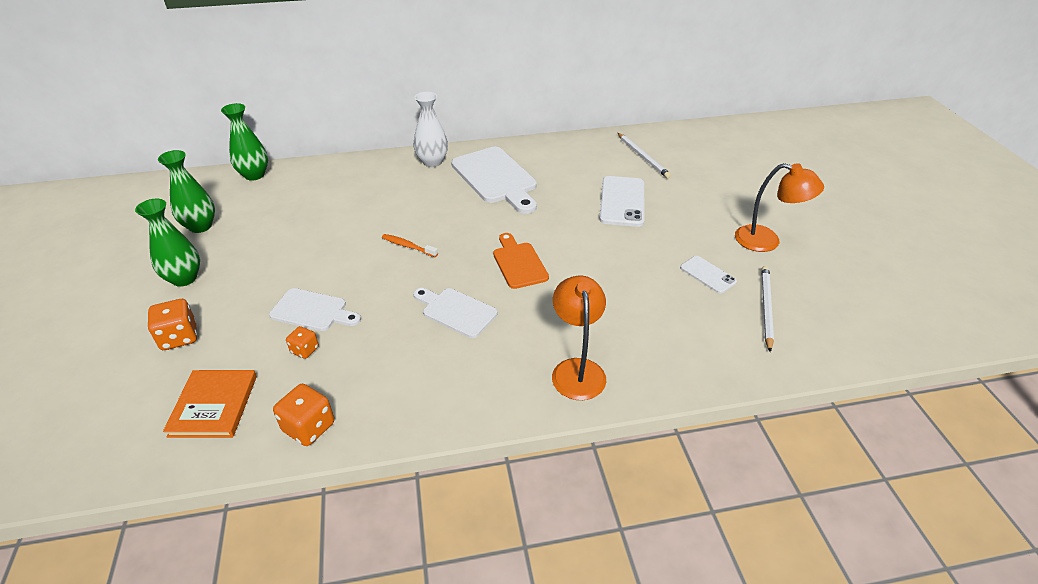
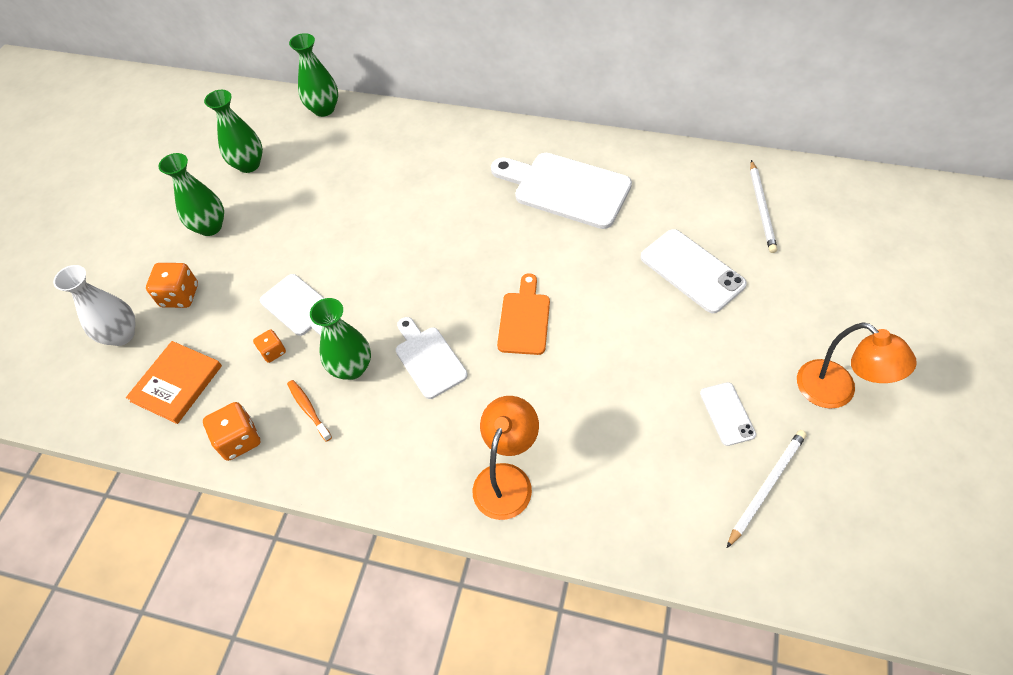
camera: 30 degrees right, 15 degrees up
orange toothbrush [382,234,438,257] -> orange toothbrush moved to [287,380,332,442]
white vase [414,92,448,167] -> white vase moved to [53,265,136,346]
white cutting board [451,147,537,214] -> white cutting board turned 120 degrees clockwise [491,153,632,229]
white phone [599,176,644,227] -> white phone turned 75 degrees counterclockwise [641,229,747,313]
none -> green vase [310,298,371,380]

